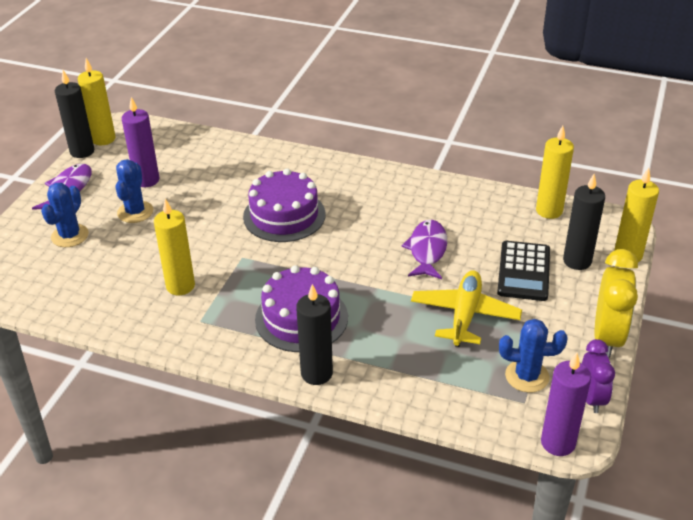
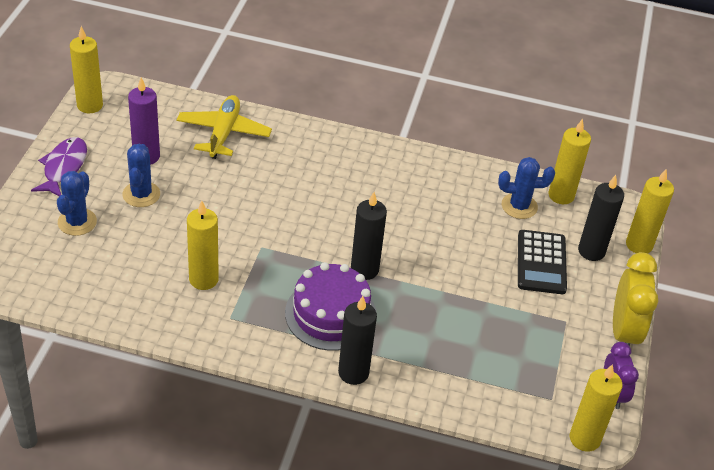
camera: 10 degrees left, 5 degrees up
black candle [55,70,94,158] -> black candle moved to [351,192,387,280]
purple cake [243,169,326,242] -> none
purple fish [402,220,447,279] -> none
yellow plane [411,270,522,347] -> yellow plane moved to [177,95,272,159]
blue cactus [499,319,568,393] -> blue cactus moved to [498,157,555,219]
purple candle [541,353,591,456] -> yellow candle [569,364,623,452]

